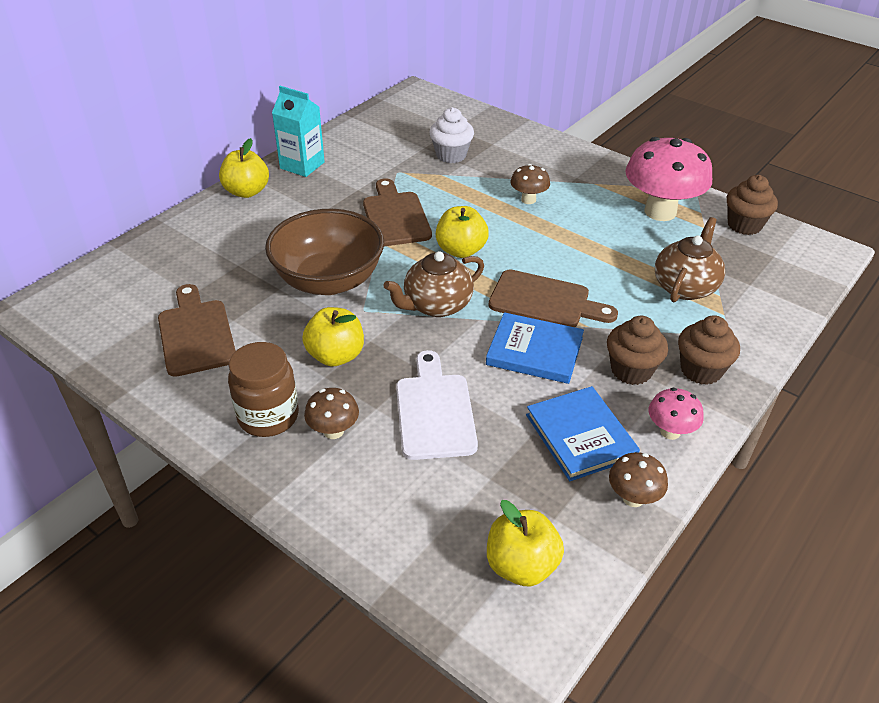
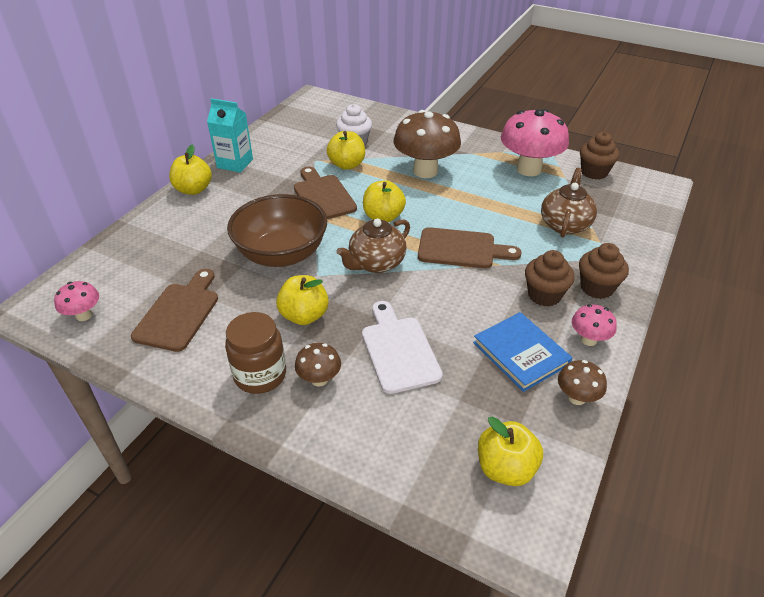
camera: 10 degrees left, 0 degrees up
brown cutting board [158,284,236,377] -> brown cutting board turned 45 degrees clockwise [131,269,218,352]
blue book [486,312,584,384] -> none
brown mushroom [510,164,550,204] -> brown mushroom [393,110,461,178], size x2.07
none -> pink mushroom [54,281,99,321]
none -> yellow apple [326,131,365,170]

